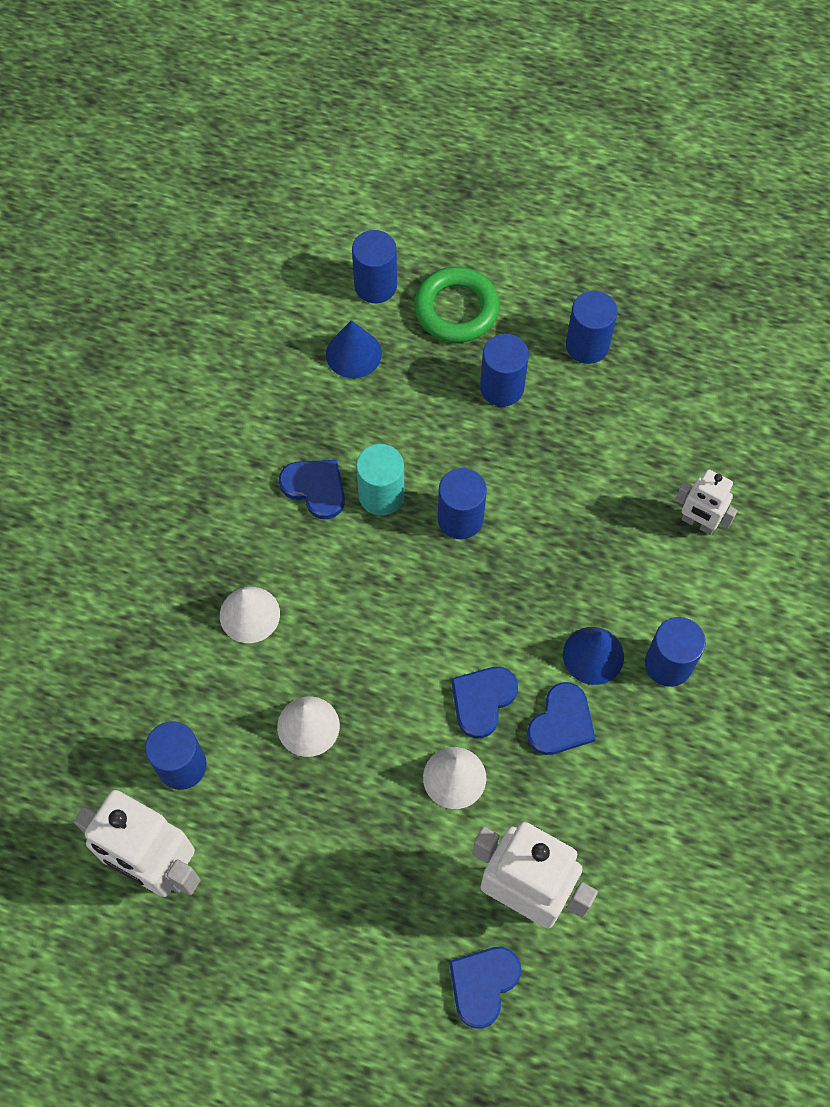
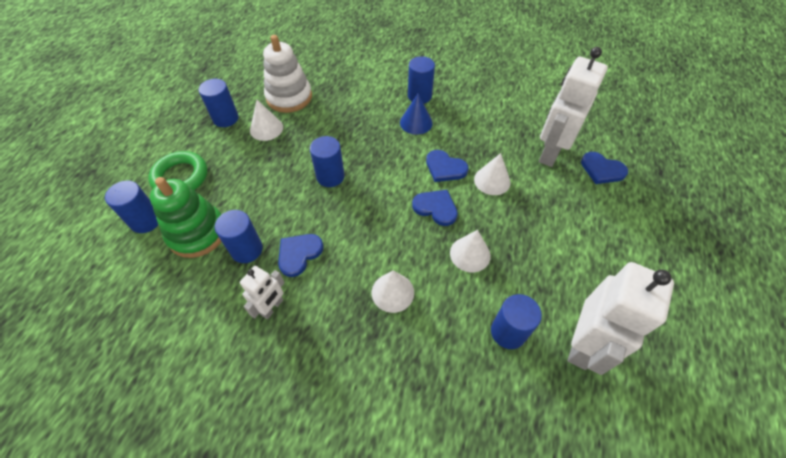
camera: 90 degrees left, 10 degrees down
blue cone [326,320,382,378] -> green stacking toy [150,177,222,258]
turquoise cylinder [356,444,404,516] -> none
blue cylinder [480,334,529,407] -> blue cylinder moved to [215,210,263,263]
blue heart [527,682,596,755] -> blue heart moved to [412,190,458,226]
white robot [675,469,738,535] -> white robot moved to [240,266,284,319]
none -> white cone [250,100,283,141]
none -> white stacking toy [263,35,312,113]

